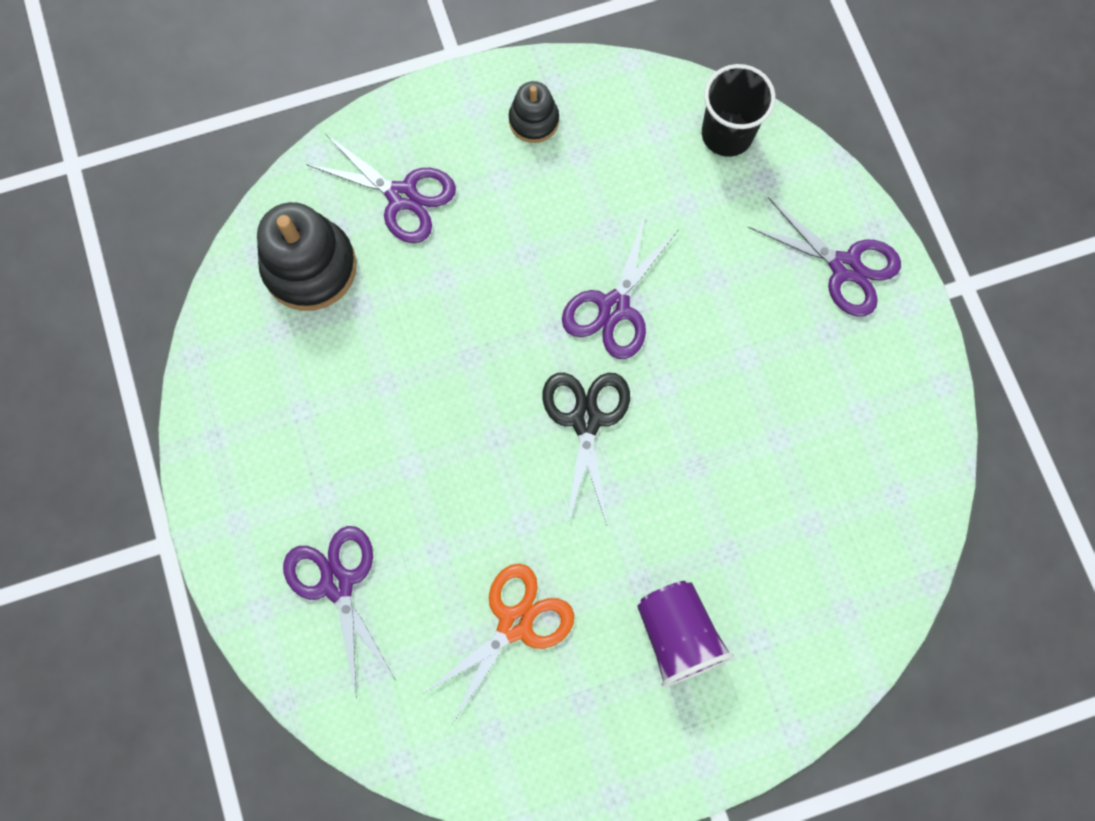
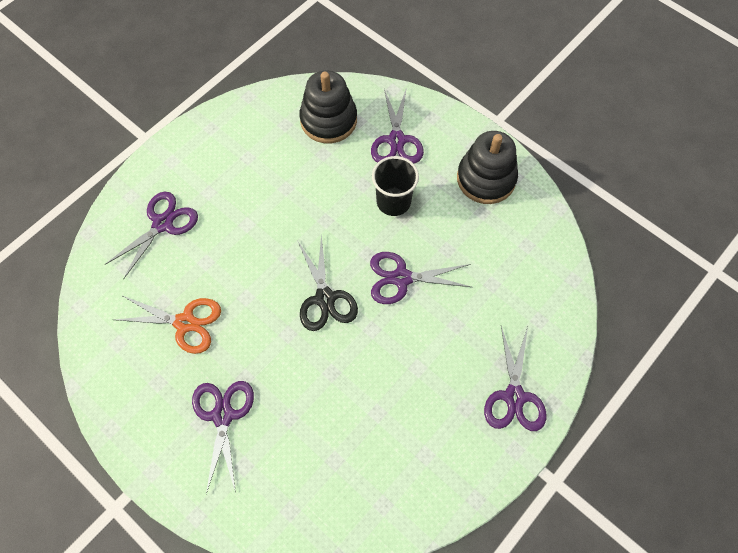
camera: 60 degrees right, 10 degrees down
black stacking toy [509,81,559,143] -> black stacking toy [457,131,518,204], size x1.80
black scissors [543,373,630,525] -> black scissors turned 105 degrees clockwise [297,234,358,331]
purple cup [637,581,734,687] -> purple scissors [192,381,254,494]
black cup [702,64,776,157] -> black cup moved to [372,156,419,216]

